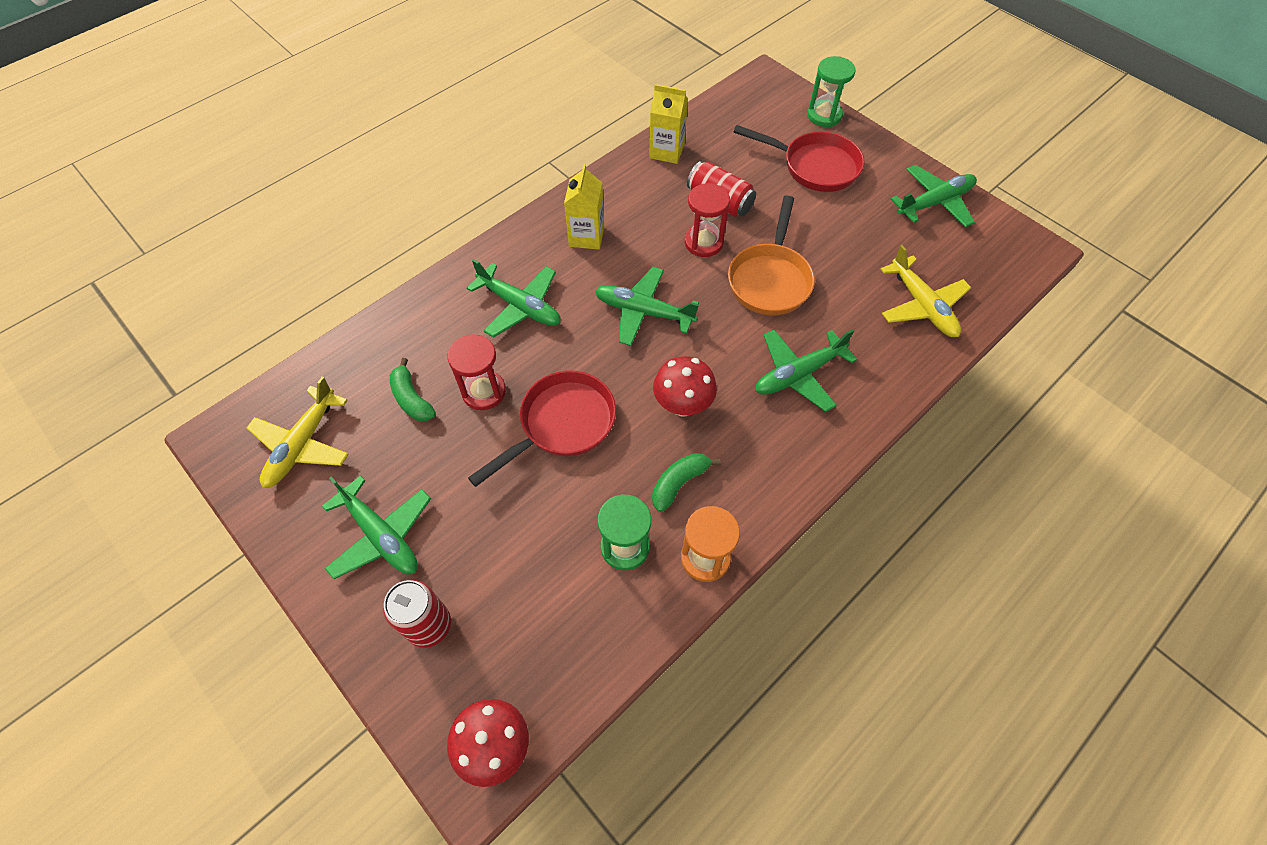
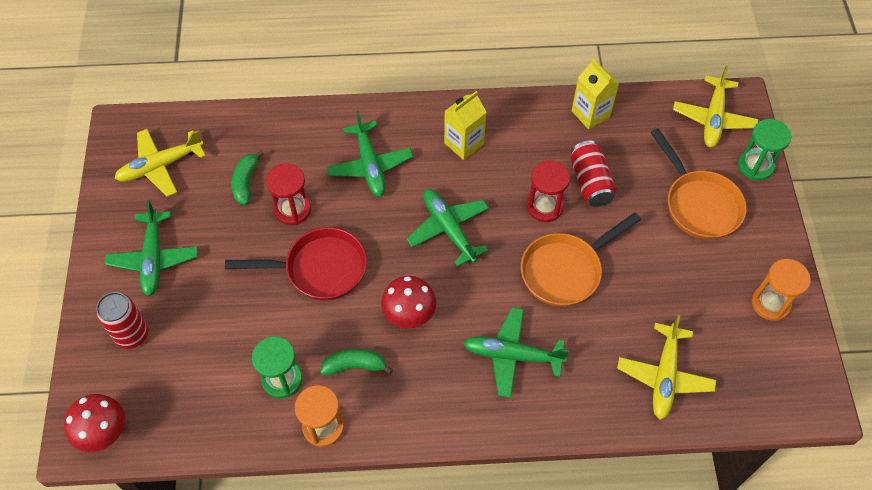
camera: 40 degrees right, 0 degrees up
red pan [734,125,864,192] -> orange pan [650,128,746,240]
green plane [891,165,977,227] -> orange hourglass [752,259,811,321]
none -> yellow plane [673,65,759,148]

